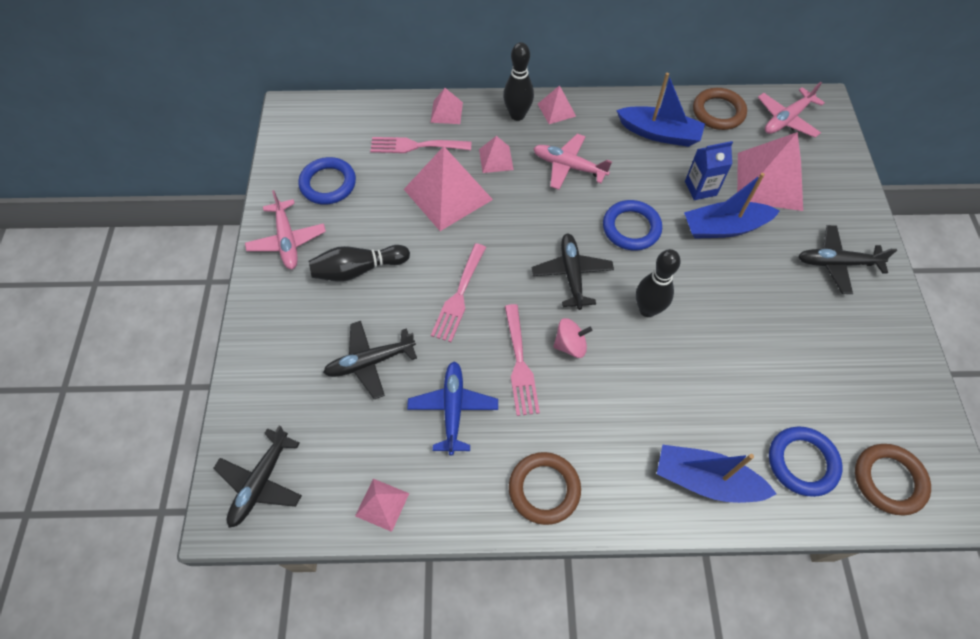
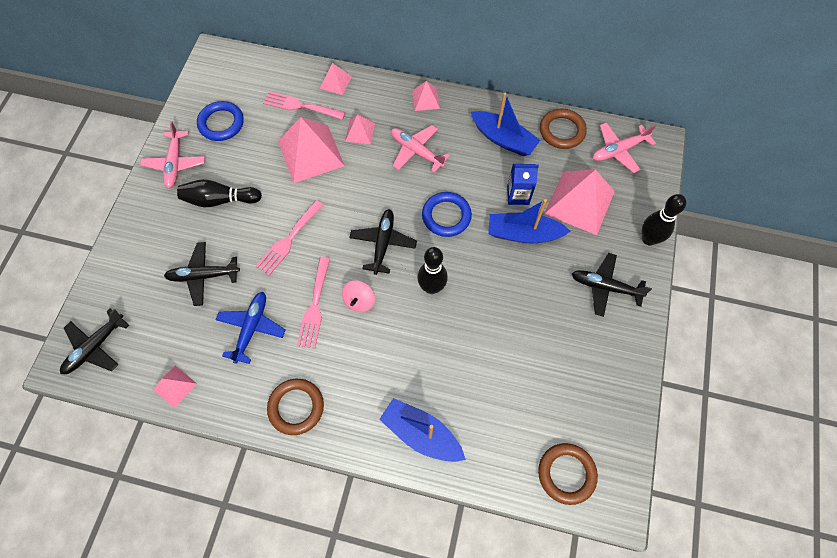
camera: 15 degrees right, 5 degrees up
black bowling pin [503,42,534,121] -> black bowling pin moved to [642,194,686,245]
pink spinning top [553,318,592,358] -> pink spinning top turned 105 degrees clockwise [342,280,375,312]
blue ring [769,426,843,497] -> none

